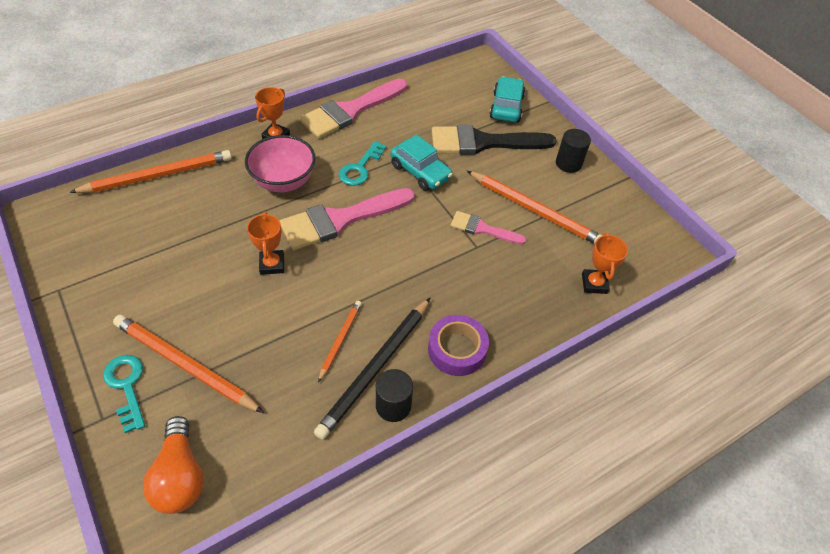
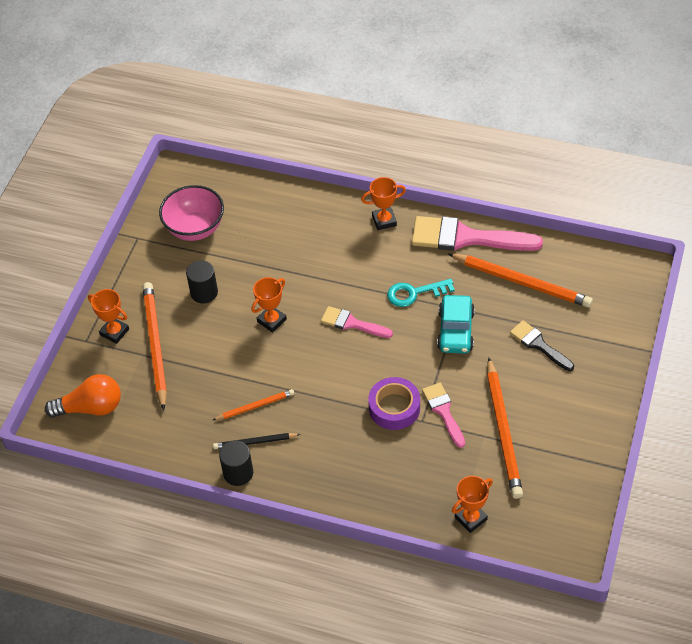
camera: 55 degrees right, 0 degrees up
orange pencil [69,150,232,193] -> orange pencil moved to [448,254,593,308]
turquoise key [103,355,145,433] -> orange trophy [88,289,129,344]
orange light bulb [143,416,204,514] -> orange light bulb turned 135 degrees counterclockwise [45,374,121,418]
pink bowl [245,135,316,192] -> pink bowl moved to [159,185,224,241]
pink brush [280,188,415,250] -> pink brush [321,306,393,338], size x0.55
black pencil [314,298,430,440] -> black pencil [213,433,301,449], size x0.53
purple tape [428,315,489,376] -> purple tape moved to [368,377,420,430]
black brush [432,125,557,155] -> black brush [510,320,574,371], size x0.55
turquoise car [489,76,526,122] -> none
black cylinder [556,129,591,173] -> black cylinder moved to [186,260,218,303]

